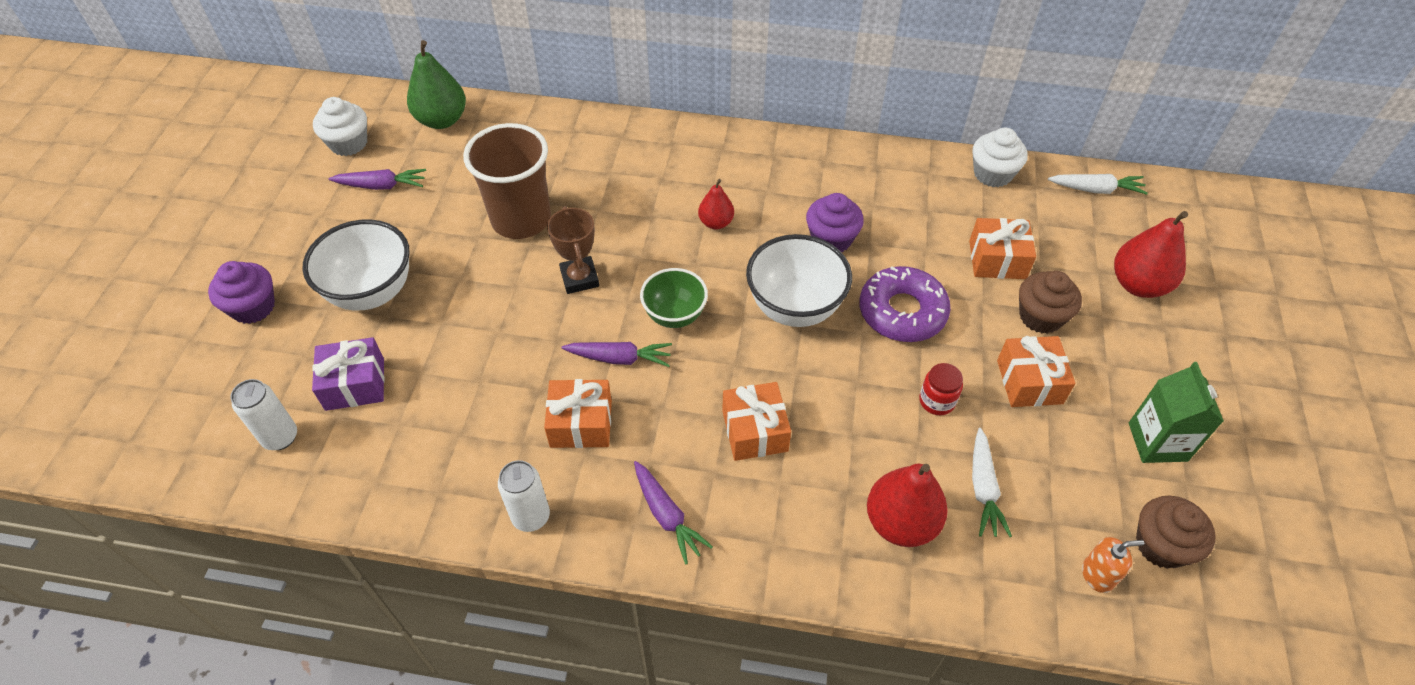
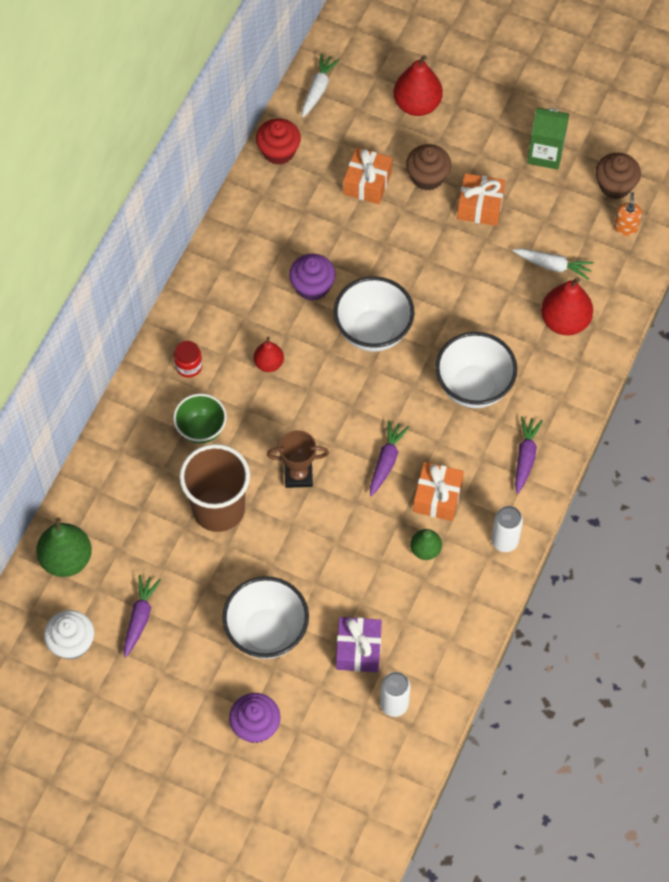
camera: 75 degrees left, 10 degrees up
purple carrot [634,461,713,565] -> purple carrot turned 60 degrees counterclockwise [515,416,543,494]
green bowl [640,268,708,328] -> green bowl moved to [173,394,227,444]
orange gift [722,382,791,461] -> white bowl [435,332,517,408]
purple donut [860,266,951,342] -> none
red jar [919,363,963,415] -> red jar moved to [174,341,202,378]
white cupcake [973,127,1028,187] -> red cupcake [256,118,301,165]
none -> green pear [410,529,442,560]

